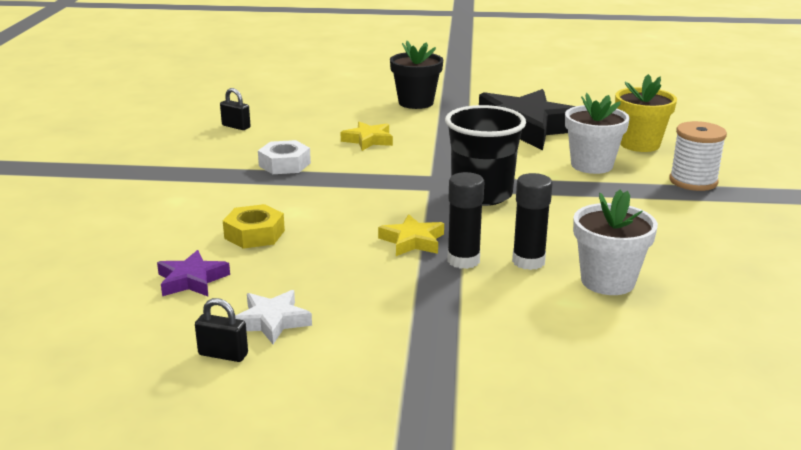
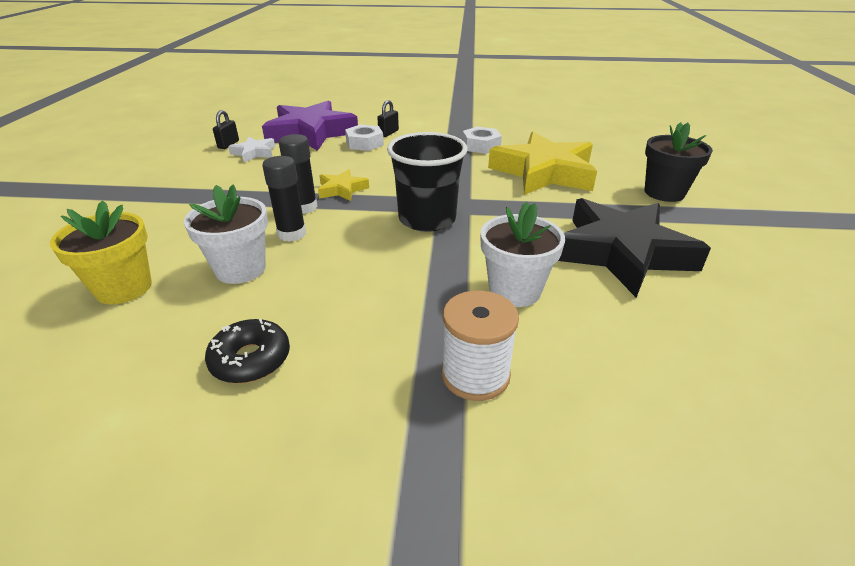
camera: 90 degrees right, 10 degrees up
purple star [157,250,230,296] -> purple star [262,100,358,151], size x2.20
black padlock [220,88,251,130] -> black padlock moved to [378,100,399,137]
yellow nut [223,204,285,249] -> white nut [345,125,384,151]
yellow star [341,122,393,151] -> yellow star [488,132,597,195], size x2.20
yellow flower pot [615,74,677,152] -> yellow flower pot moved to [50,201,152,304]
none -> black donut [205,319,290,384]

